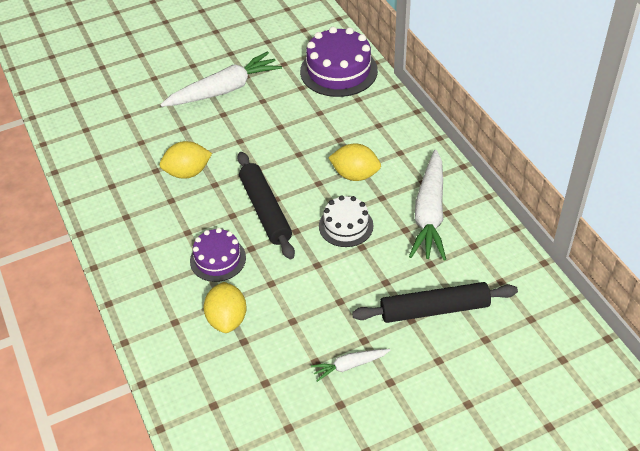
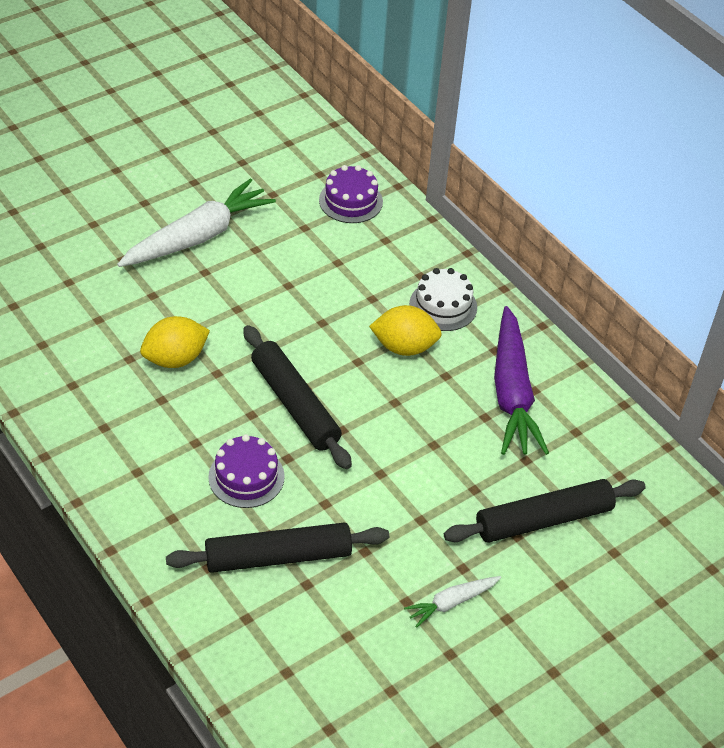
camera: 15 degrees left, 0 degrees up
yellow lemon [204,282,247,333] -> black rolling pin [166,523,389,573]
purple cake [300,27,378,97] -> purple cake [319,165,383,223], size x0.60
white cake [319,195,373,247] -> white cake moved to [409,268,477,331]
white carrot [409,150,446,261] -> purple carrot [494,306,549,455]

